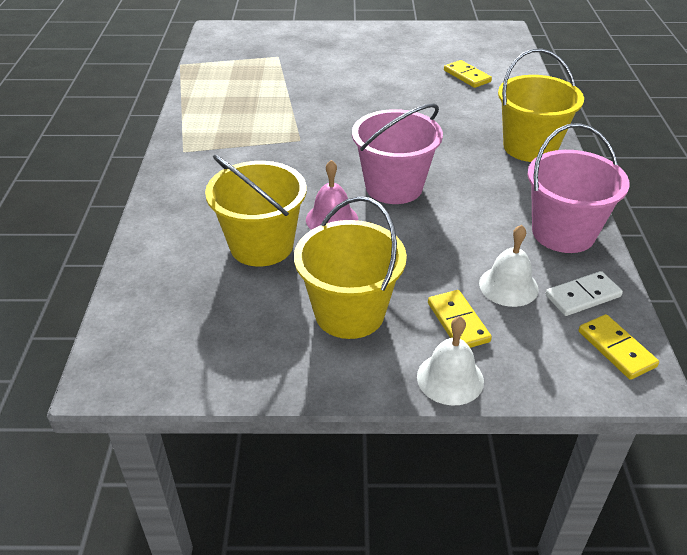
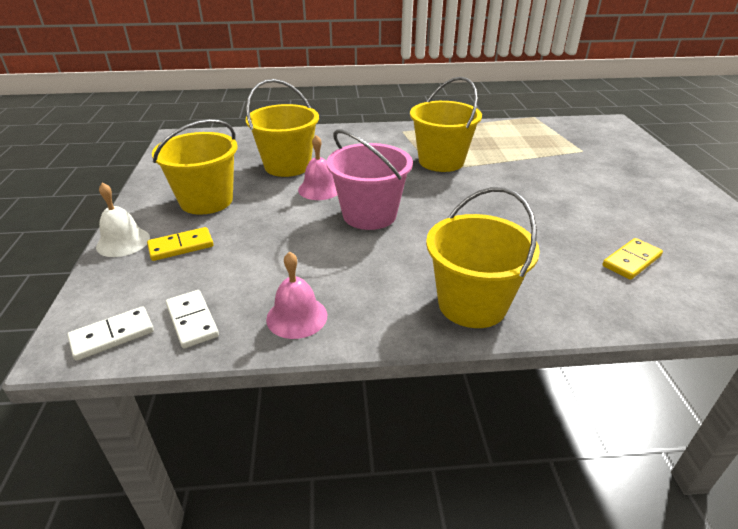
camera: 85 degrees right, 5 degrees down
white bell [479,225,539,307] -> none
pink bucket [527,123,630,253] -> pink bell [266,251,327,339]
yellow domino [578,314,659,380] -> white domino [67,306,154,361]
none -> yellow bucket [410,77,482,172]

